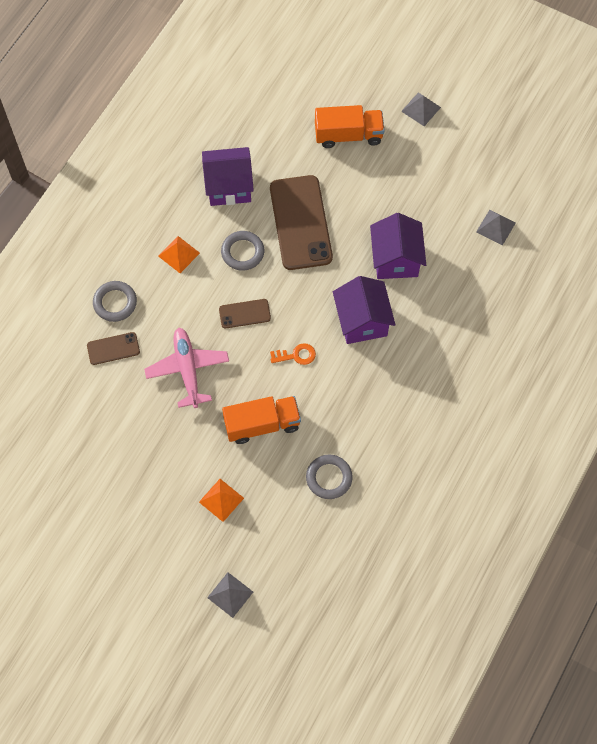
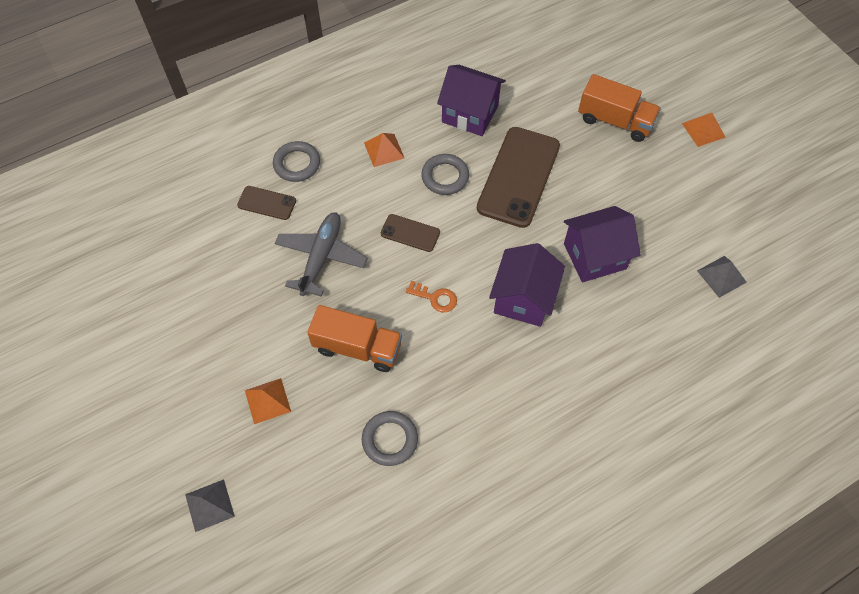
camera: 30 degrees right, 5 degrees down
pink plane [144,328,229,408] -> grey plane [274,212,368,297]
purple house [370,213,426,279] -> purple house turned 45 degrees clockwise [564,206,641,282]
grey pyramid [401,93,441,126] -> orange pyramid [682,113,726,147]

